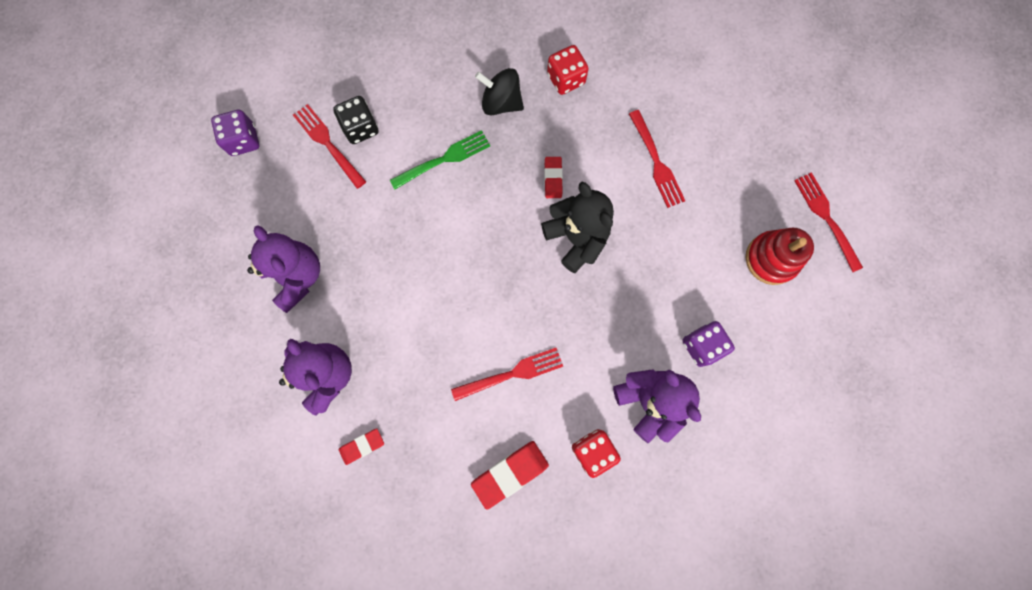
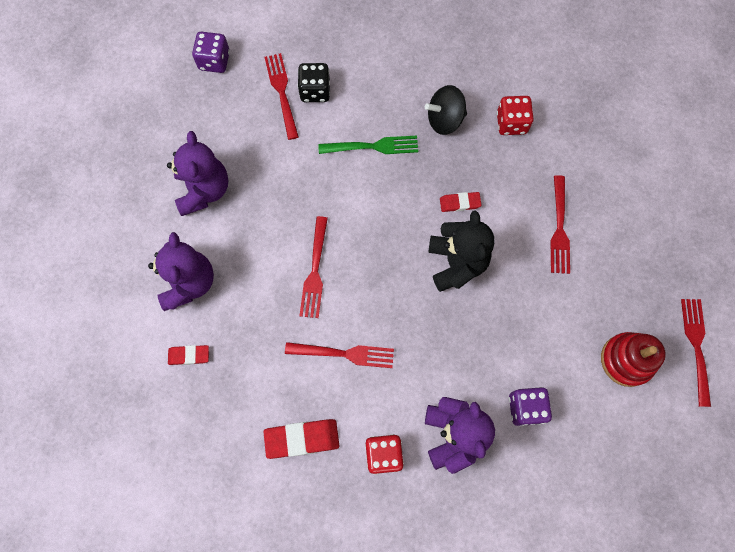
camera: 25 degrees right, 5 degrees down
black spinning top [475,68,524,116] -> black spinning top turned 60 degrees counterclockwise [425,85,467,135]
red eraser [544,157,563,198] -> red eraser turned 60 degrees clockwise [440,192,481,212]
none -> red fork [299,216,328,318]

